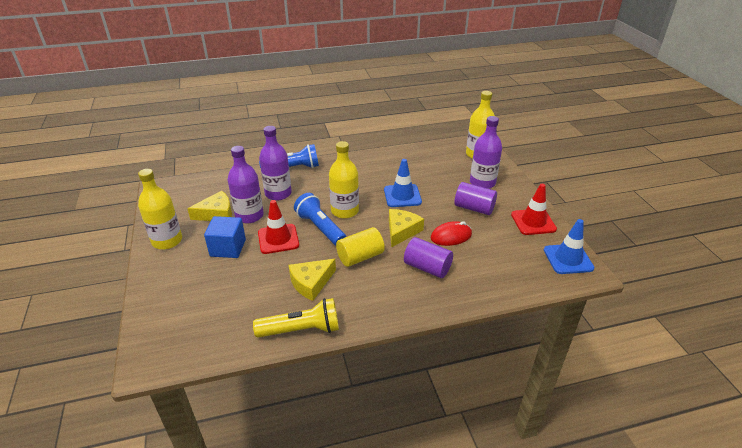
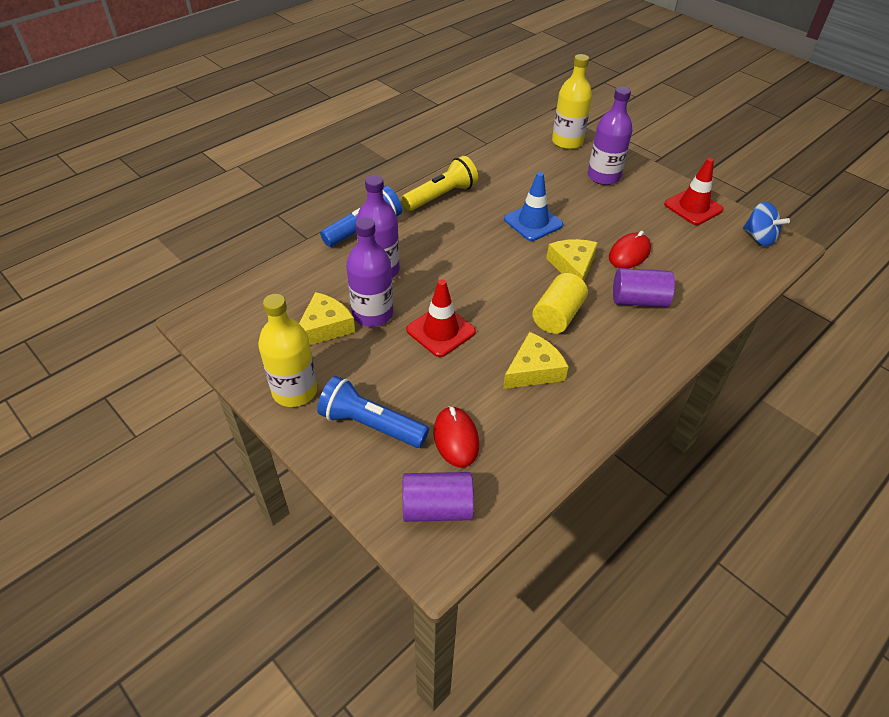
camera: 30 degrees left, 10 degrees up
blue cube [204,216,246,258] -> none
yellow flashlight [253,298,339,338] -> yellow flashlight moved to [401,156,478,211]
yellow cheese [289,259,336,301] -> yellow cheese turned 150 degrees counterclockwise [503,332,569,389]
blue flashlight [294,193,346,246] -> blue flashlight moved to [317,376,429,448]
yellow bottle [329,141,359,218] -> none
purple cylinder [454,182,497,215] -> purple cylinder moved to [403,472,474,522]
blue traffic cone [544,219,595,274] -> blue spinning top [743,202,790,247]
none -> red mouse [433,406,479,467]

